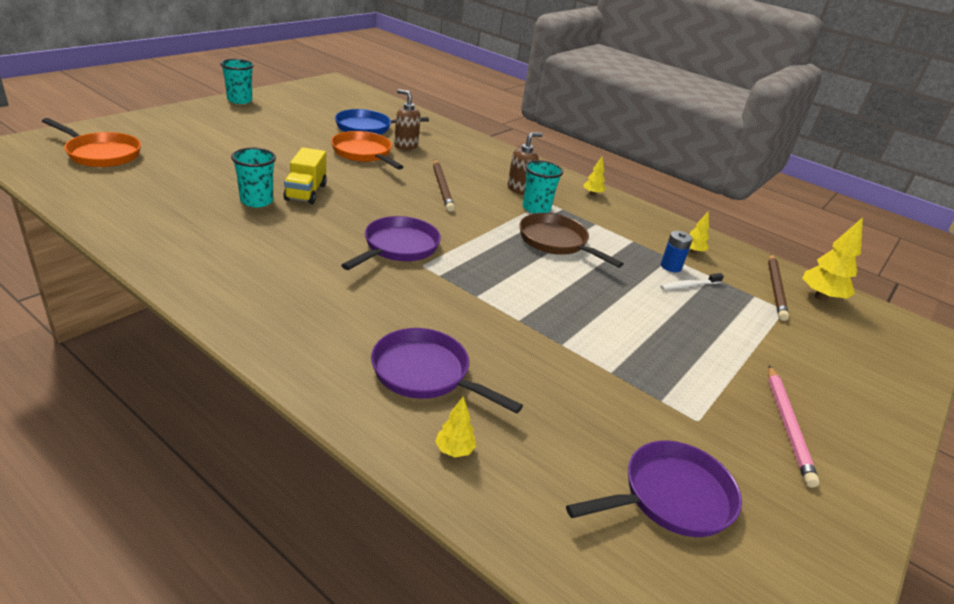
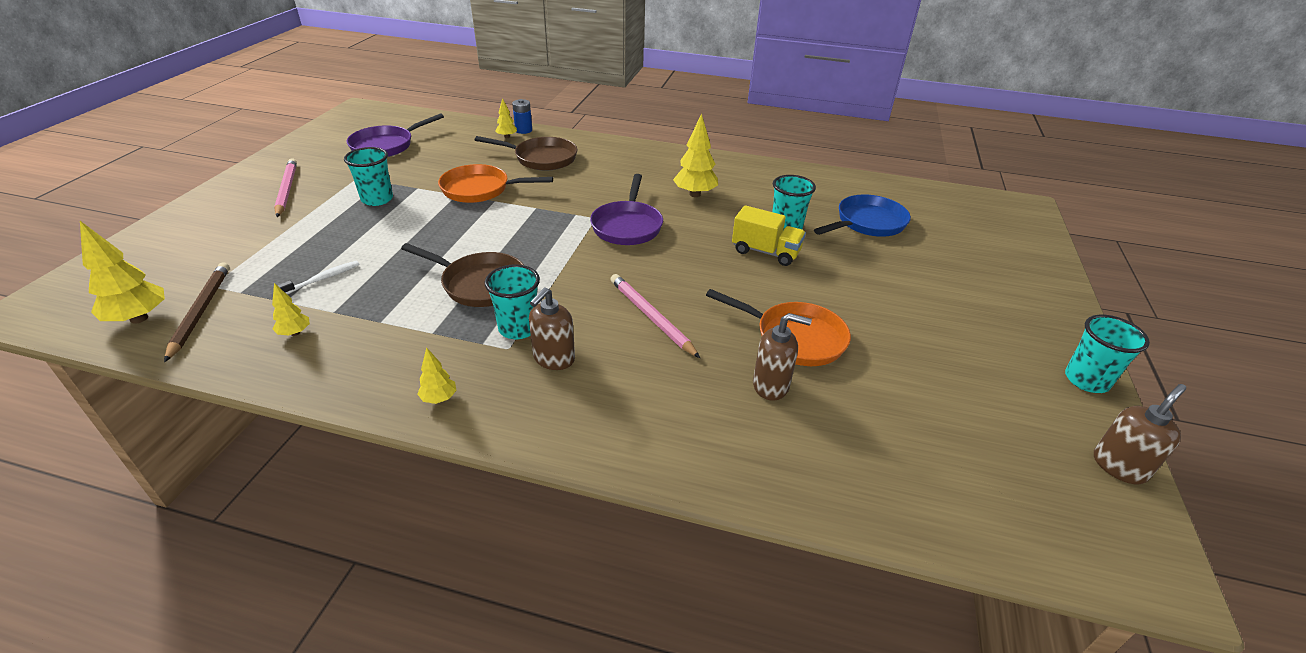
camera: 160 degrees right, 5 degrees up
orange pan [42,118,141,167] -> orange pan moved to [438,164,553,203]
yellow truck [283,147,327,204] -> yellow truck turned 135 degrees clockwise [732,205,806,266]
blue pan [335,109,429,135] -> blue pan moved to [814,194,911,237]
purple pan [371,328,523,413] -> brown pan [475,136,577,171]
brown pencil [433,160,455,212] -> pink pencil [610,274,700,358]
blue battery [661,231,693,272] -> blue battery moved to [512,99,532,134]
none -> turquoise cup [344,147,393,206]
none -> yellow tree [673,113,718,197]
none -> brown soap dispenser [1094,384,1186,484]

